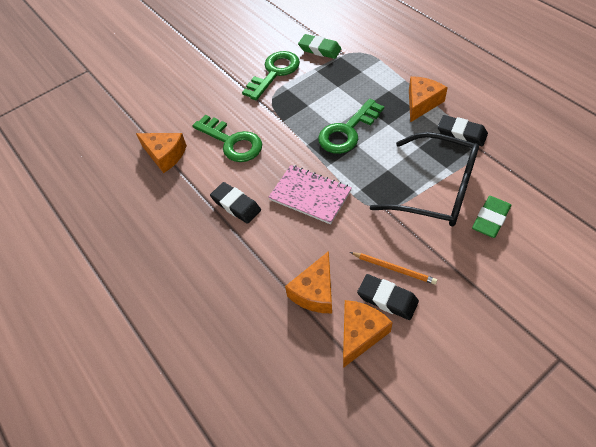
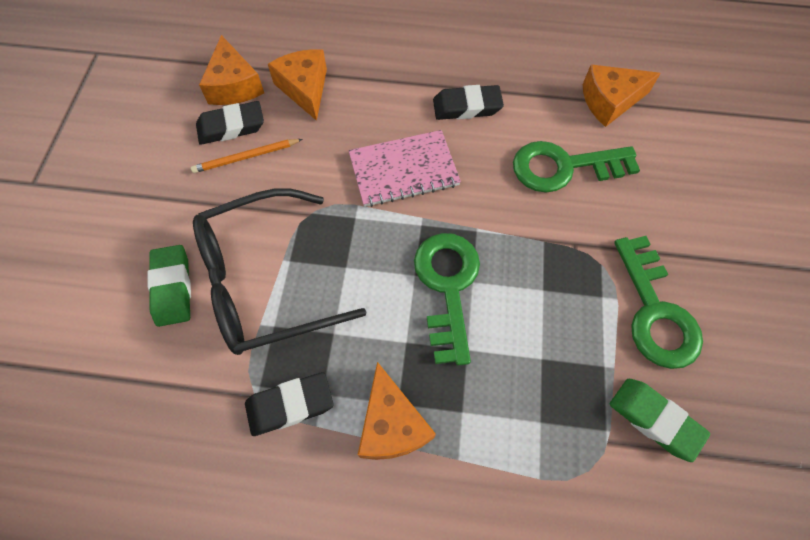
camera: 130 degrees right, 10 degrees up
green eraser [298,34,341,59] -> green eraser turned 60 degrees clockwise [610,379,710,462]

